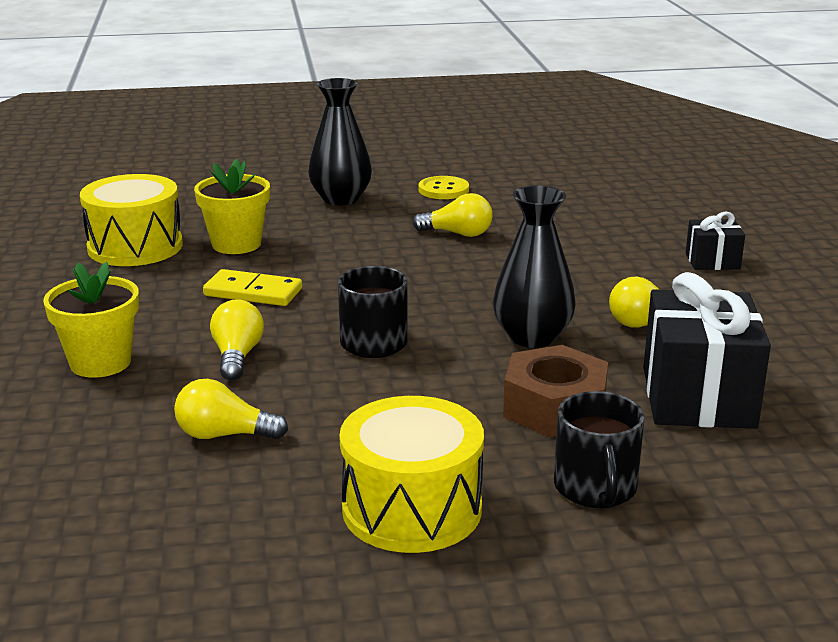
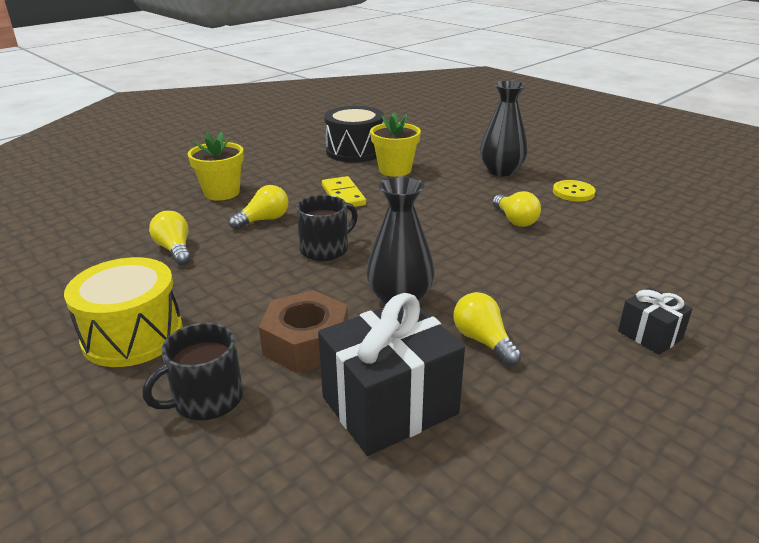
camera: 55 degrees right, 5 degrees up
yellow drum [80,174,183,266] -> black drum [324,106,384,162]

